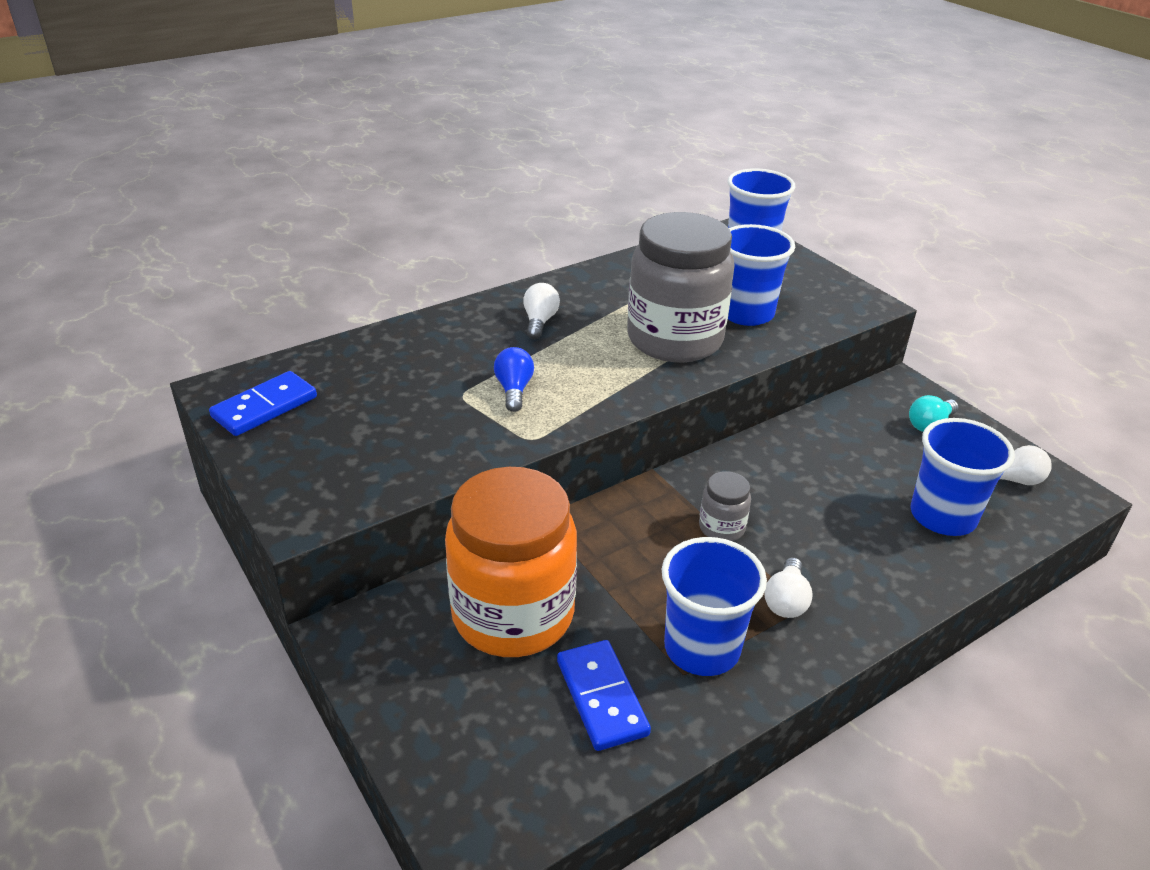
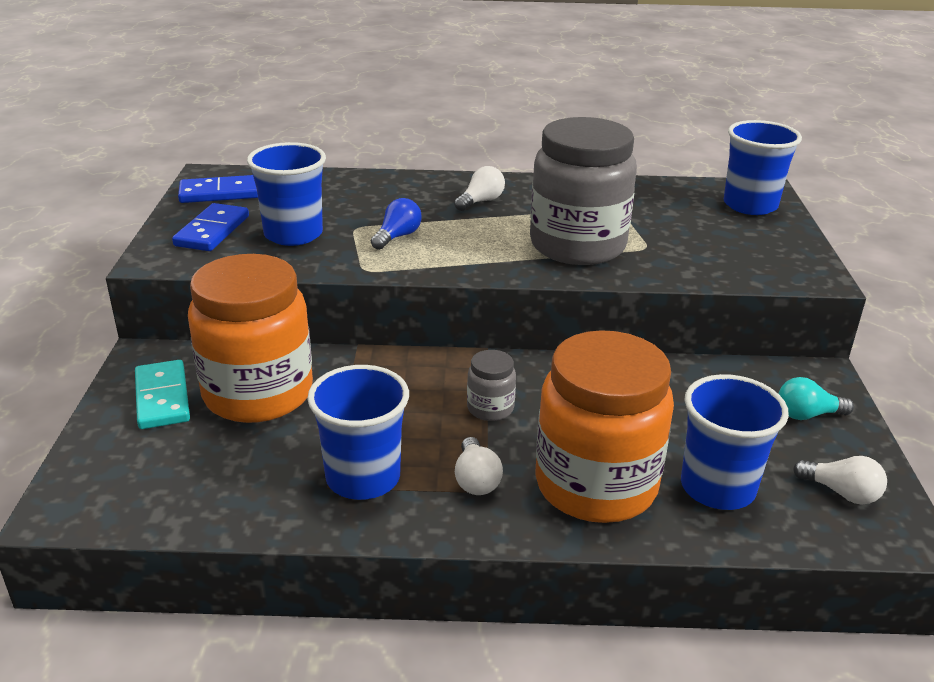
camera: 35 degrees right, 5 degrees down
blue domino [557,640,651,751] -> blue domino moved to [172,203,249,251]
blue cup [728,224,795,326] -> blue cup moved to [247,142,326,246]
white light bulb [764,557,813,618] -> white light bulb turned 60 degrees counterclockwise [455,437,503,495]
none -> turquoise domino [135,360,190,429]
none -> orange jar [535,330,674,523]

